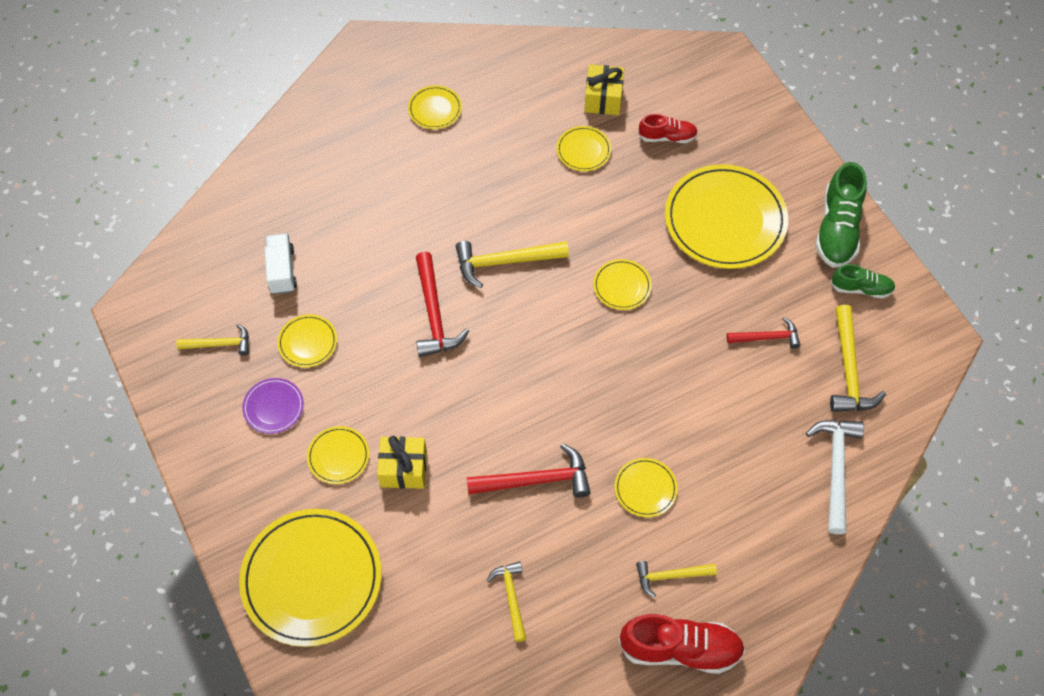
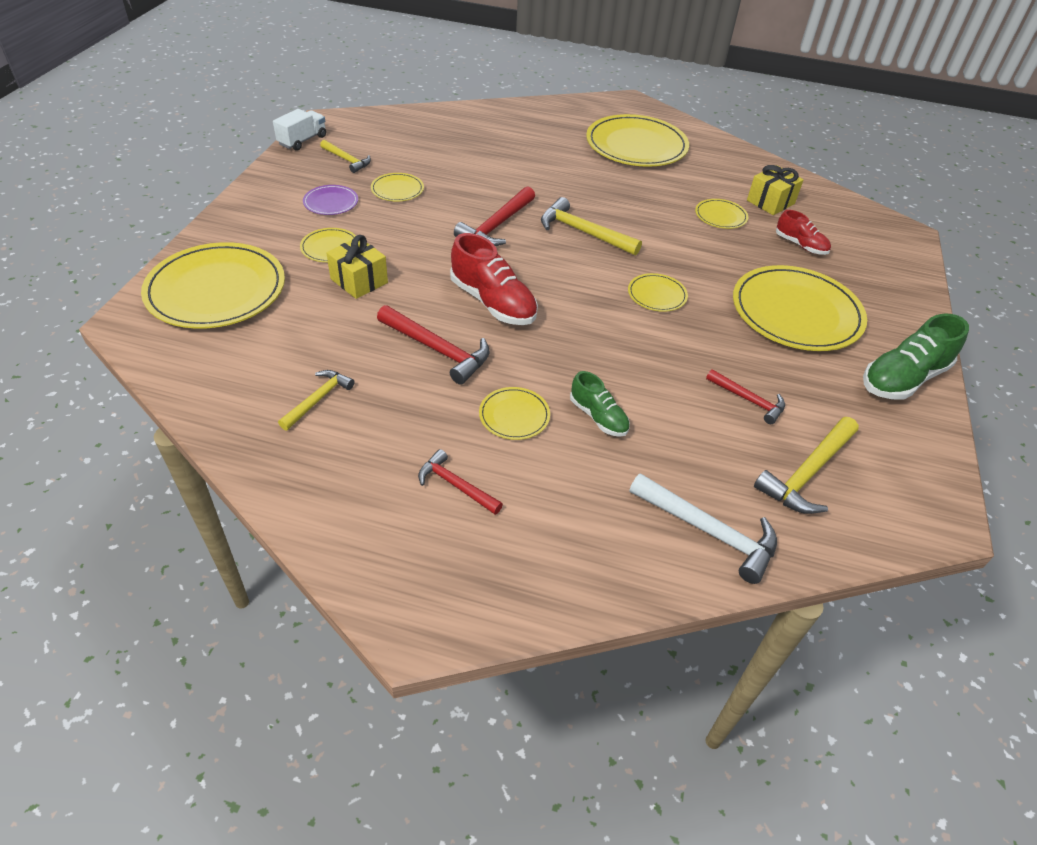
camera: 40 degrees right, 15 degrees down
white truck [265,234,297,294] -> white truck moved to [273,109,326,151]
yellow plate [408,85,462,129] -> yellow plate [586,114,689,167], size x2.17
red shoe [619,614,745,674] -> red shoe moved to [450,233,538,325]
yellow hammer [636,561,717,598] -> red hammer [418,449,503,515]
white hammer [806,420,864,535] -> white hammer turned 75 degrees clockwise [630,473,777,584]
green shoe [831,264,895,298] -> green shoe moved to [570,371,630,437]

